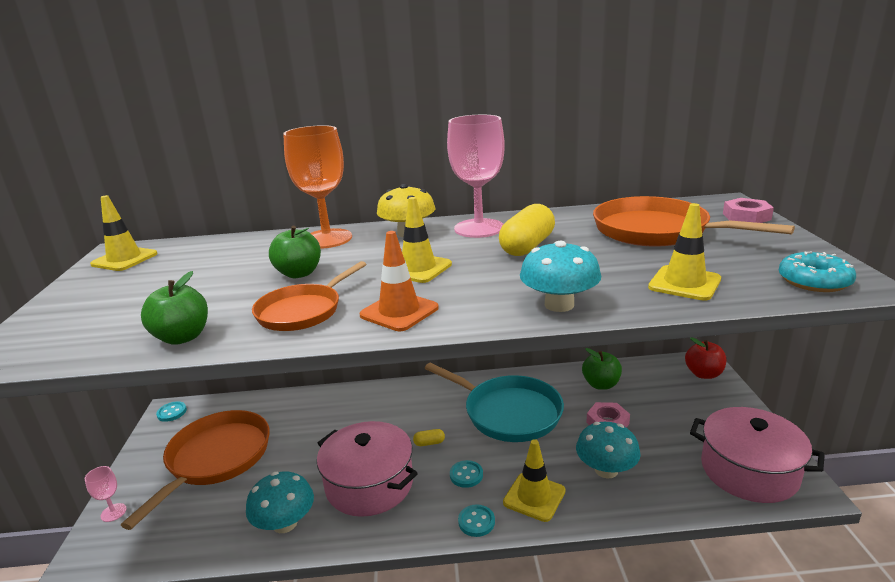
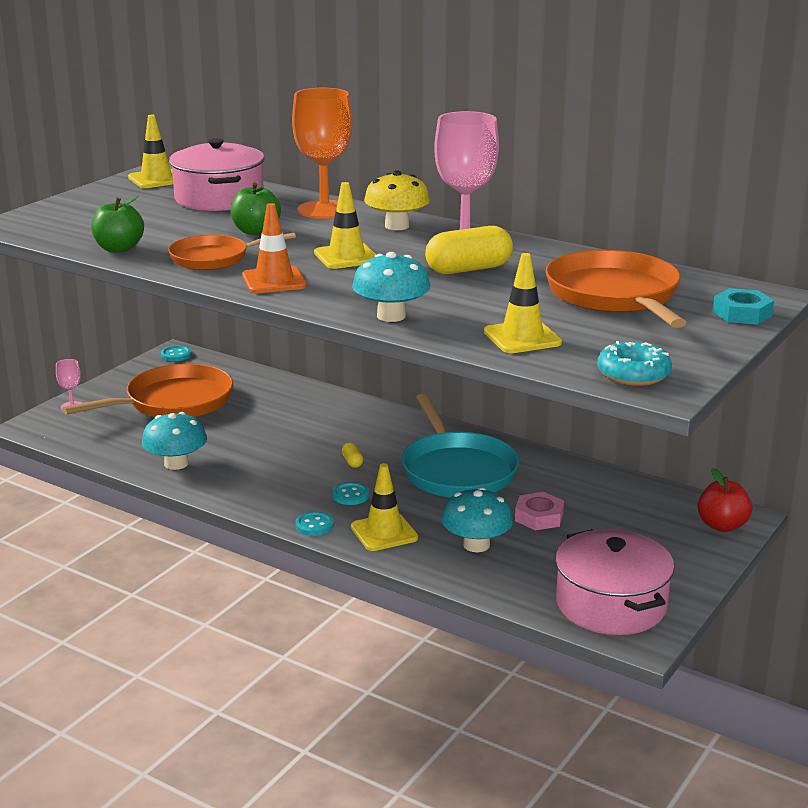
camera: 35 degrees right, 0 degrees up
pink pot [317,421,418,517] -> pink pot moved to [169,138,265,211]
yellow capsule [413,429,445,446] -> yellow capsule turned 45 degrees clockwise [342,443,363,468]
green apple [582,348,622,390] -> none
pink nut [723,198,774,223] -> turquoise nut [713,288,774,325]

